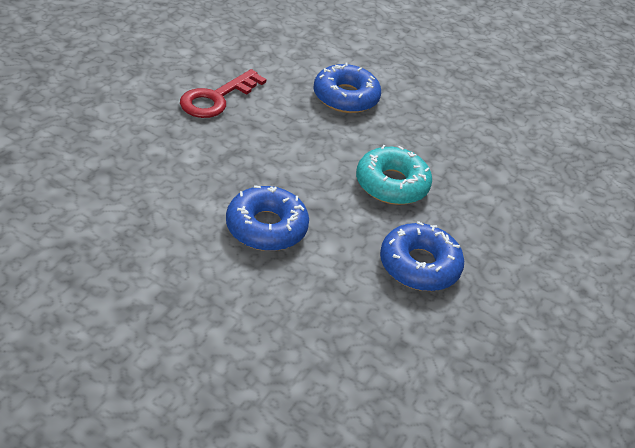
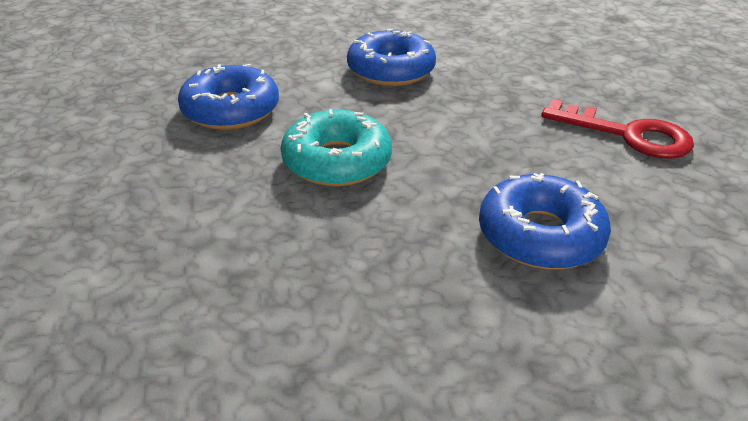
camera: 145 degrees right, 5 degrees down
red key [180,69,267,118] -> red key turned 120 degrees clockwise [541,99,694,159]

